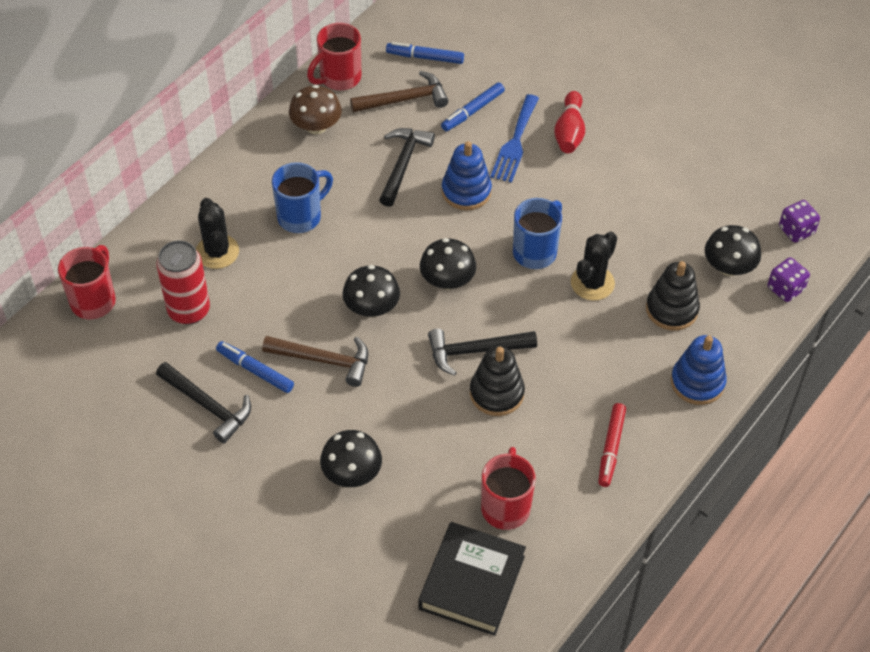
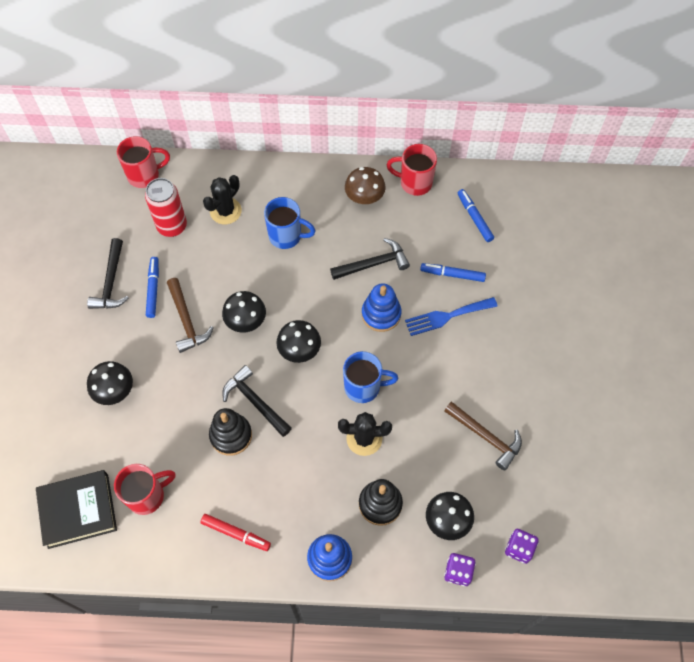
camera: 55 degrees right, 10 degrees up
brown hammer [350,71,448,113] -> brown hammer moved to [444,401,522,471]
red bowling pin [554,91,585,153] -> none
red marker [598,403,626,487] -> red marker turned 135 degrees counterclockwise [201,514,271,551]

